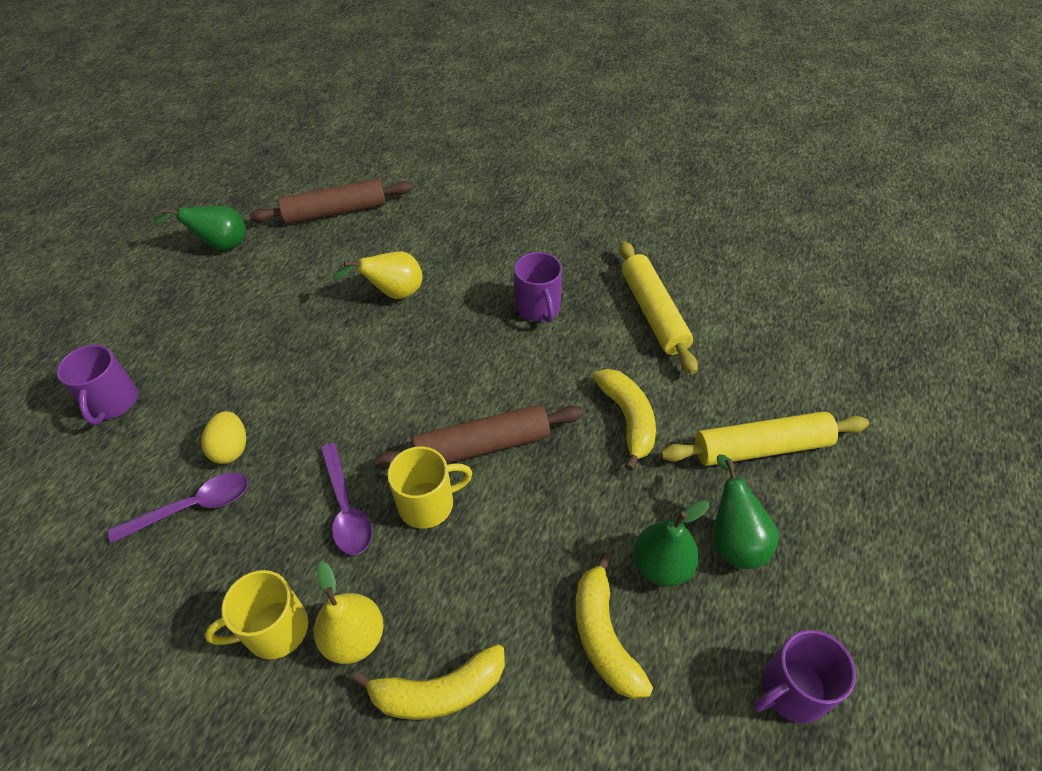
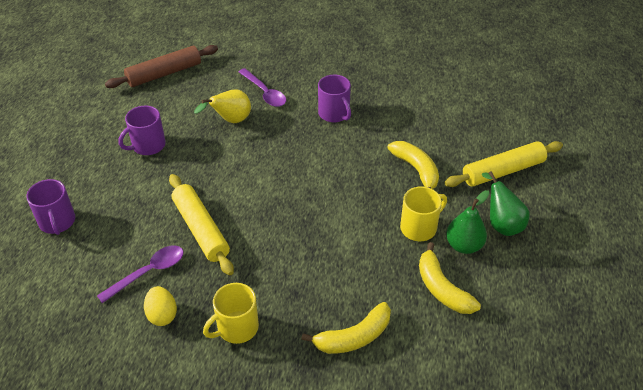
camera: 15 degrees left, 5 degrees down
green pear [154,206,246,251] -> none
yellow egg [201,411,246,464] -> yellow egg moved to [144,286,177,326]
yellow pear [314,561,384,664] -> none
purple spoon [320,443,372,555] -> purple spoon moved to [238,68,286,107]
brown rolling pin [374,404,584,469] -> none
yellow mug [388,446,472,529] -> yellow mug moved to [400,187,447,241]
yellow rolling pin [619,241,698,374] -> yellow rolling pin moved to [169,174,234,276]
purple mug [754,630,856,723] -> purple mug moved to [118,106,166,155]

